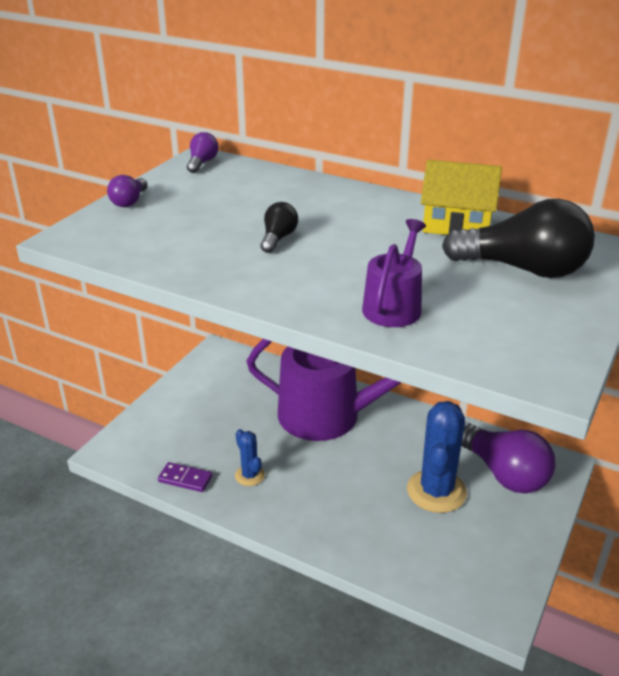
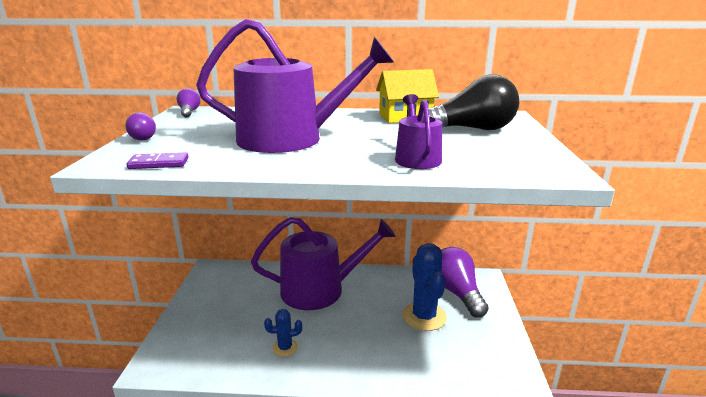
camera: 25 degrees left, 10 degrees down
purple domino [158,462,212,492] -> purple domino moved to [127,152,188,169]
blue cactus [235,429,265,486] -> blue cactus turned 45 degrees counterclockwise [264,309,302,357]
black light bulb [261,202,298,253] -> purple watering can [196,19,394,153]
purple light bulb [461,422,556,494] -> purple light bulb turned 135 degrees counterclockwise [441,247,489,318]

